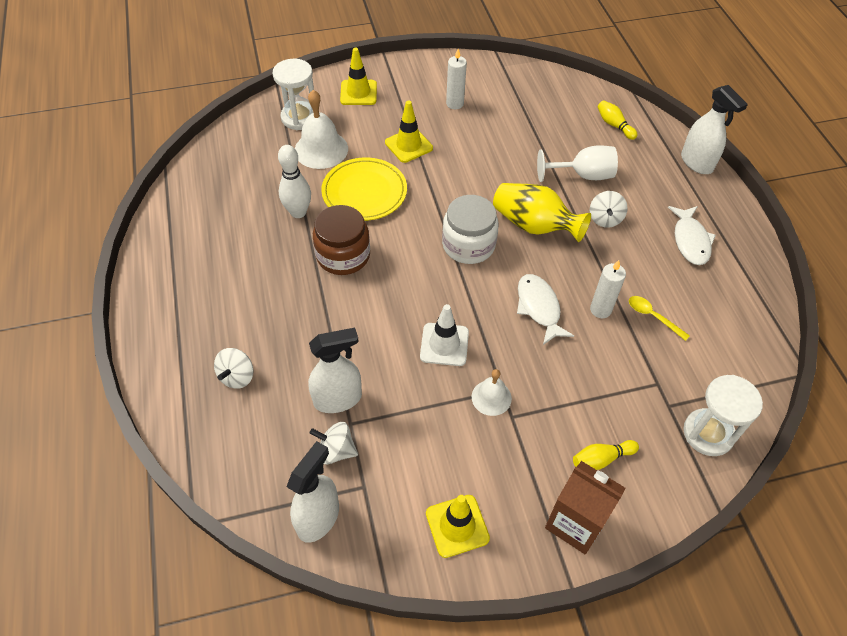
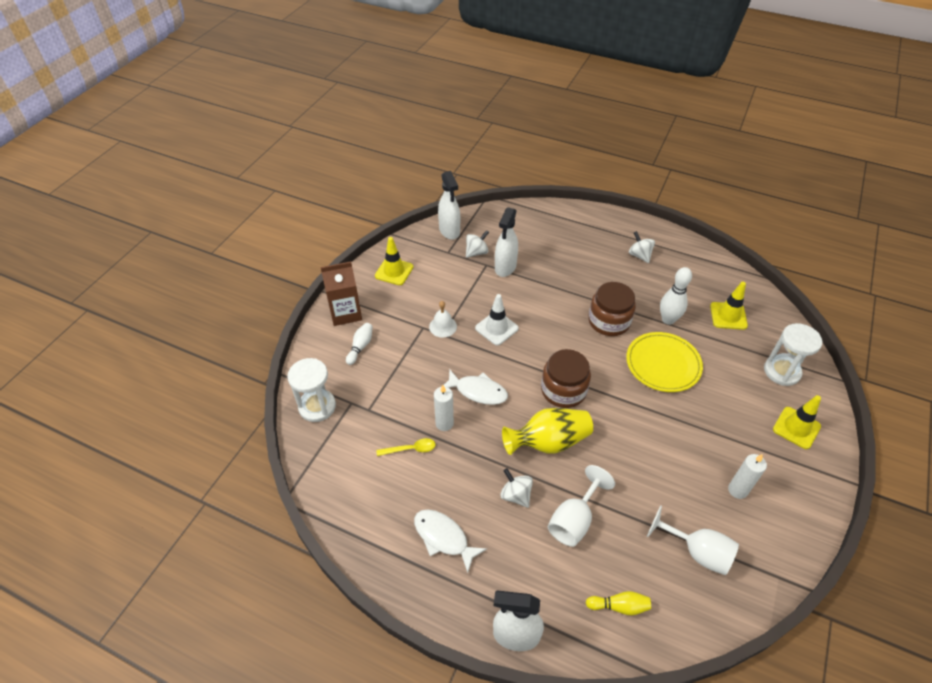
camera: 130 degrees right, 5 degrees down
white spinning top [214,348,253,389] -> white spinning top moved to [629,231,655,263]
white bell [295,90,348,169] -> none
yellow traffic cone [385,100,433,163] -> yellow traffic cone moved to [710,282,748,330]
white jar [442,195,499,264] -> brown jar [541,349,591,408]
yellow bowling pin [573,440,639,470] -> white bowling pin [346,323,373,365]
none -> white goblet [647,505,739,575]

